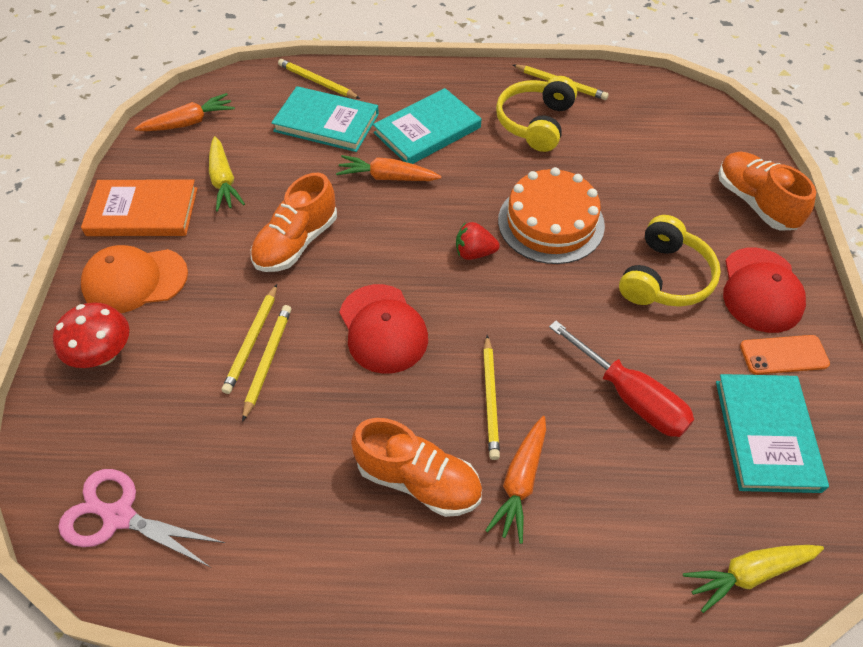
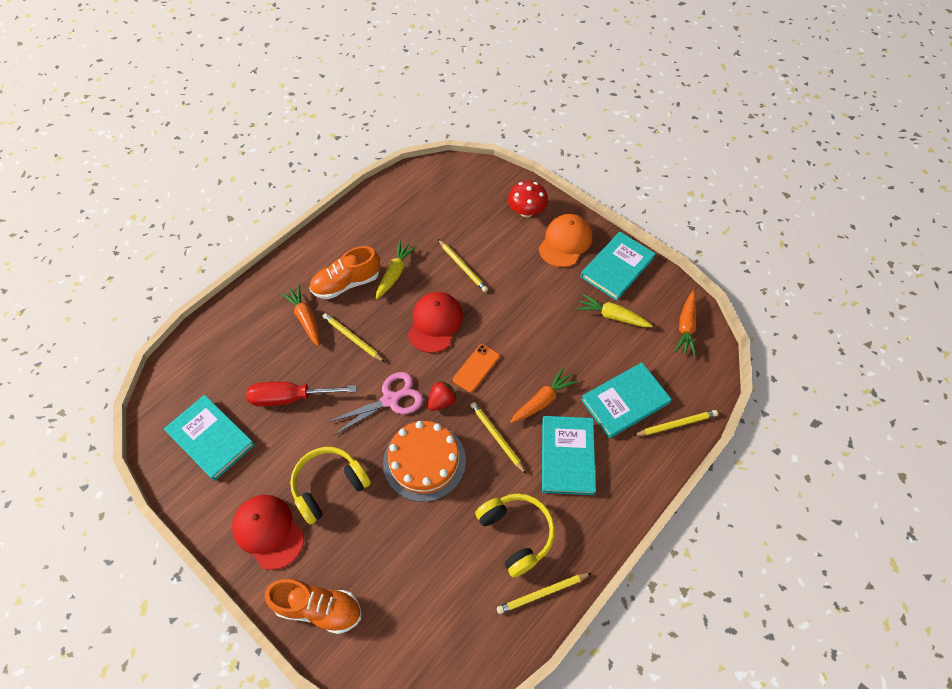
camera: 130 degrees right, 5 degrees up
pink scissors [58,469,225,567] -> pink scissors moved to [328,372,423,436]
orange book [81,179,197,236] -> turquoise book [581,232,656,301]
yellow pencil [222,284,277,394] -> yellow pencil moved to [470,402,526,474]
orange shoe [251,173,337,272] -> none
red cap [340,284,428,374] -> red cap turned 90 degrees clockwise [408,292,463,353]
yellow headphones [619,215,721,307] -> yellow headphones turned 75 degrees clockwise [290,447,371,524]
yellow carrot [683,545,824,613] -> yellow carrot moved to [375,241,417,300]
orange phone [740,335,830,375] -> orange phone moved to [453,344,500,392]

